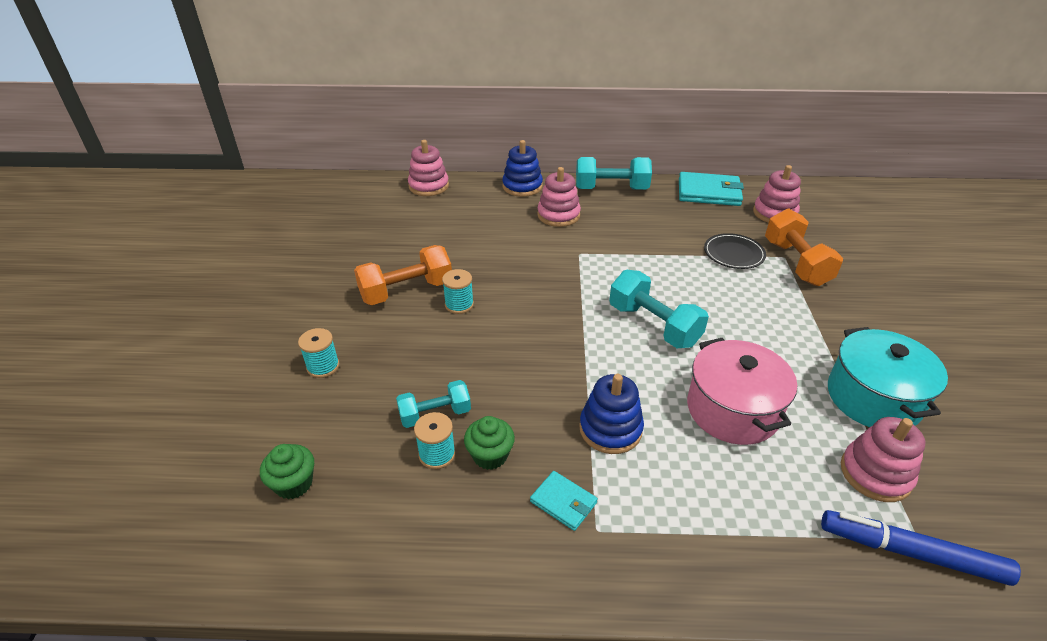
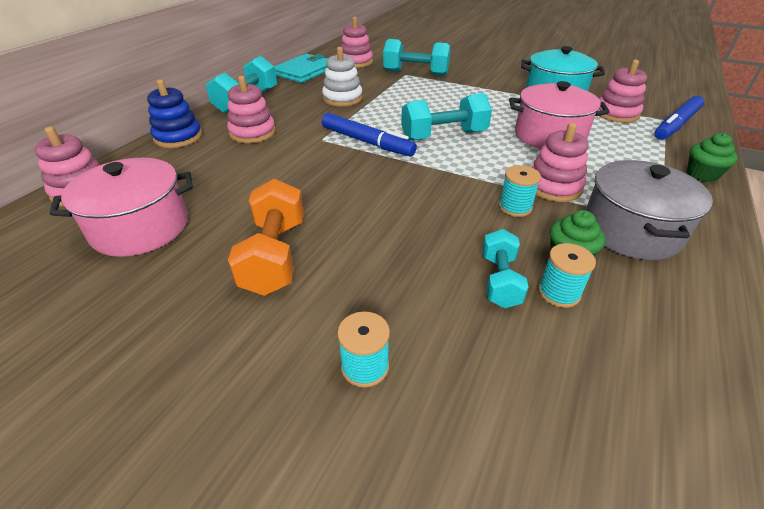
camera: 65 degrees left, 0 degrees up
green cupcake [260,444,314,499] -> green cupcake moved to [687,133,738,182]
turquoise spool [442,269,474,314] -> turquoise spool moved to [499,165,541,217]
turquoise wallet [530,471,598,531] -> grey pot [586,160,713,260]
blue stacking toy [579,374,644,454] -> pink stacking toy [531,123,588,202]
black plate [704,233,766,269] -> none
orange dumbbell [765,209,843,286] -> turquoise dumbbell [383,39,451,76]
none -> pink pot [50,158,193,257]
none -> white stacking toy [322,47,362,107]
none -> blue marker [322,113,417,156]

